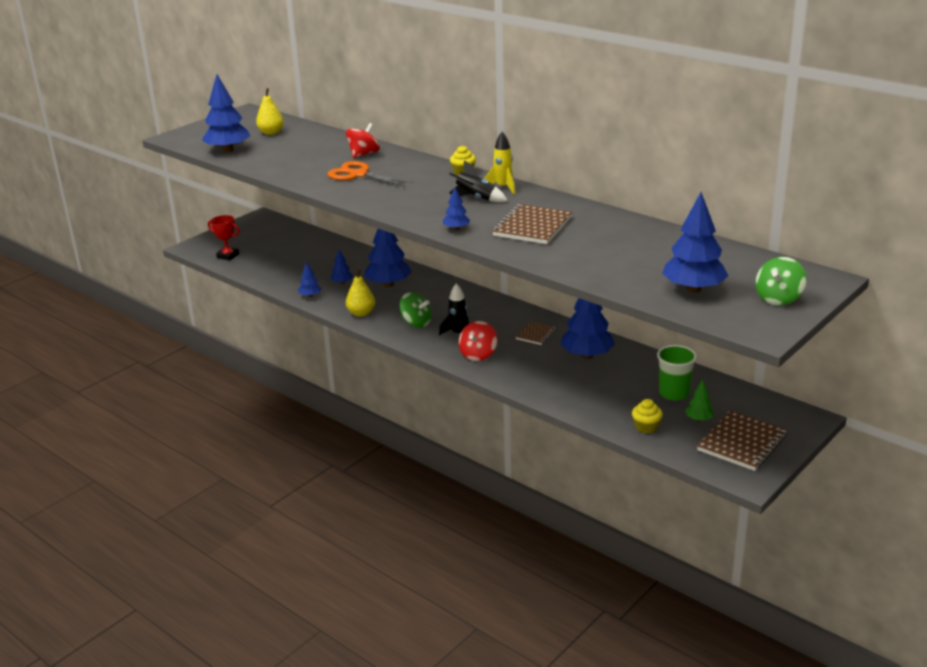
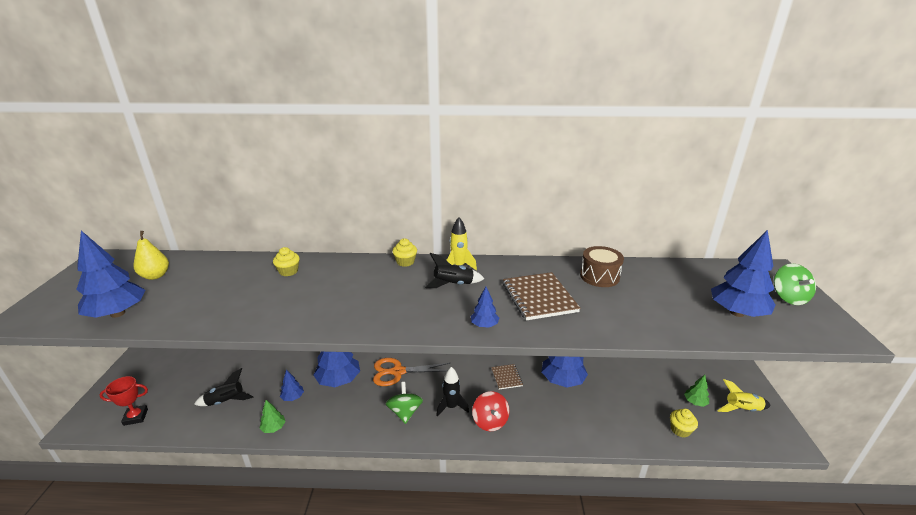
camera: 40 degrees left, 0 degrees up
blue tree [298,262,322,297] -> green tree [259,400,285,433]
orange scissors [328,161,414,187] -> orange scissors moved to [373,358,450,386]
red spinning top [346,123,380,158] -> yellow cupcake [273,247,300,276]
yellow pear [346,269,375,317] -> none
green spinning top [400,292,432,328] -> green spinning top turned 90 degrees counterclockwise [385,382,423,424]
green cup [657,345,697,401] -> none
brown notebook [697,410,787,471] -> yellow rocket [717,379,771,412]
none -> black rocket [194,368,254,406]
none -> brown drum [580,246,624,287]

